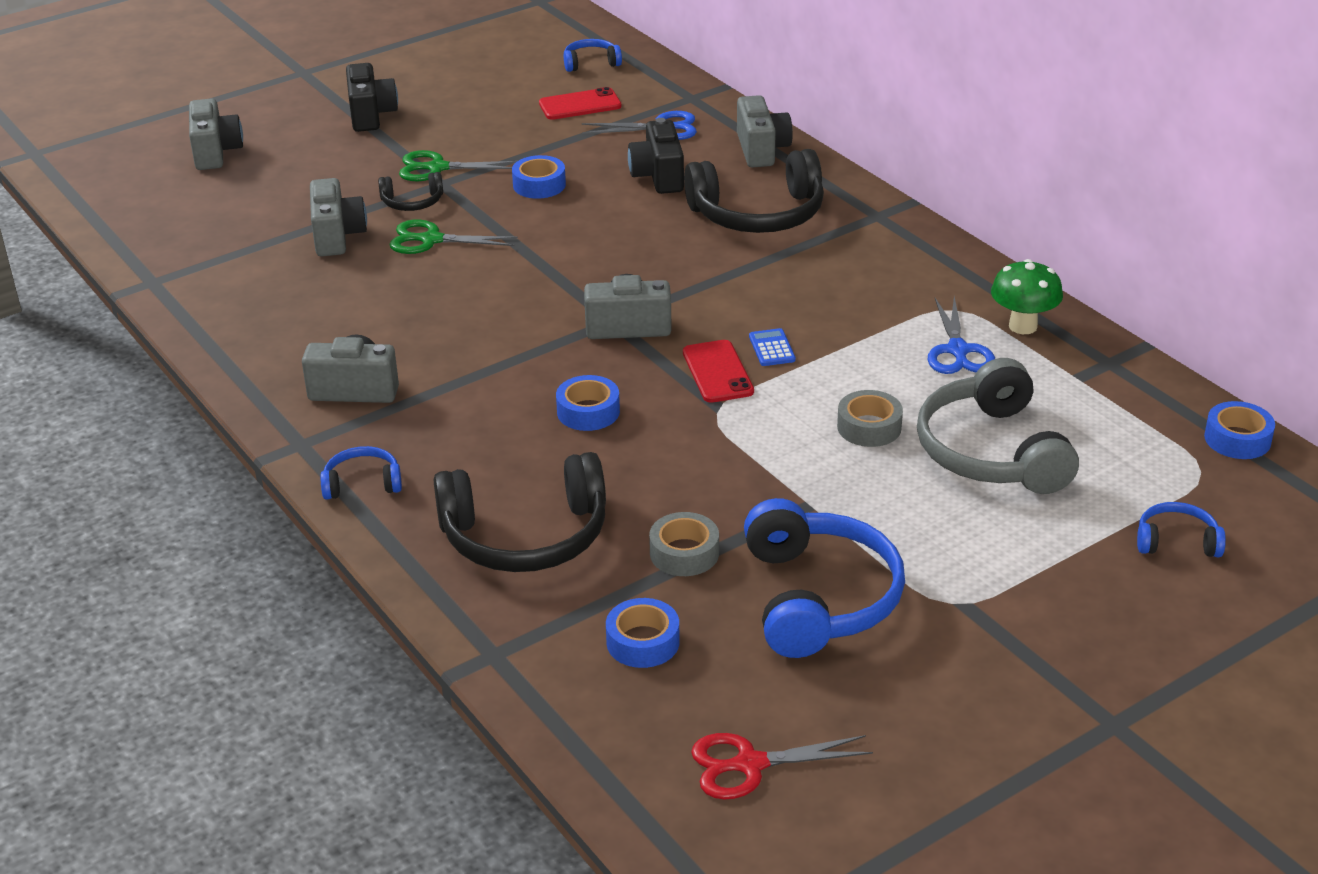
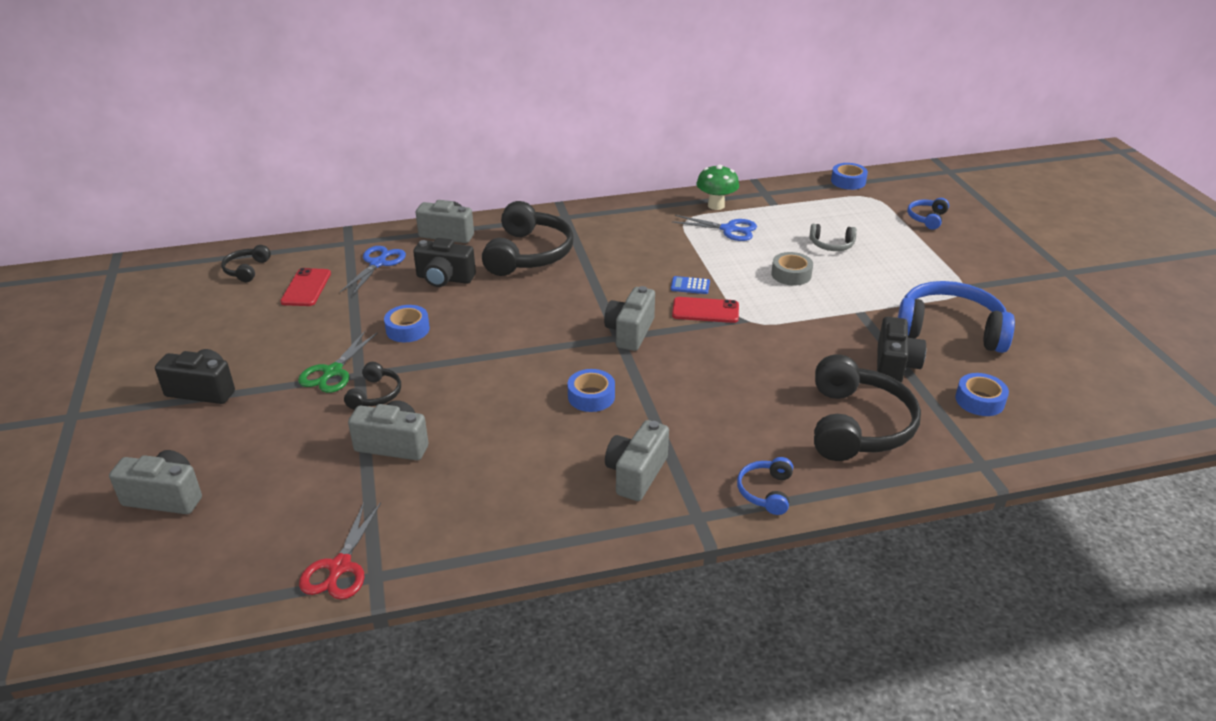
camera: 70 degrees left, 0 degrees up
green scissors [389,220,518,254] -> none
blue tape [556,375,620,431] -> blue tape moved to [568,369,615,412]
blue headphones [564,39,622,72] -> black headphones [221,245,271,282]
grey tape [649,512,719,576] -> black camera [877,317,926,383]
red scissors [691,733,873,799] -> red scissors moved to [299,503,381,600]
grey headphones [917,358,1079,494] -> grey headphones [810,224,857,251], size x0.48

